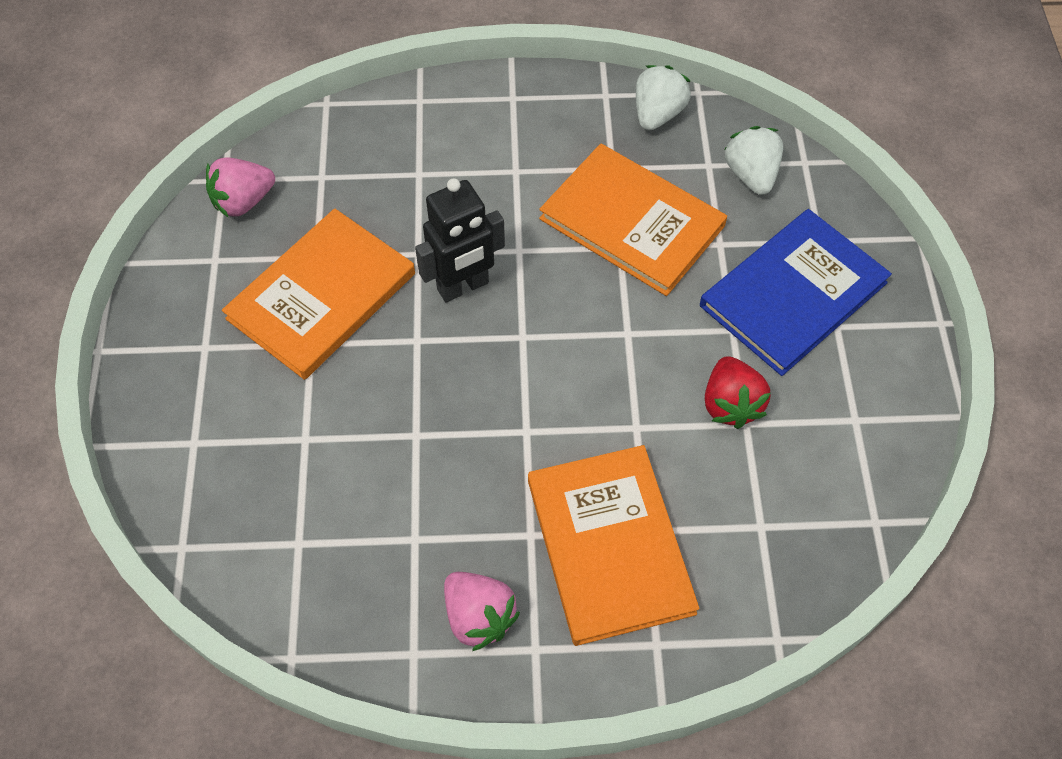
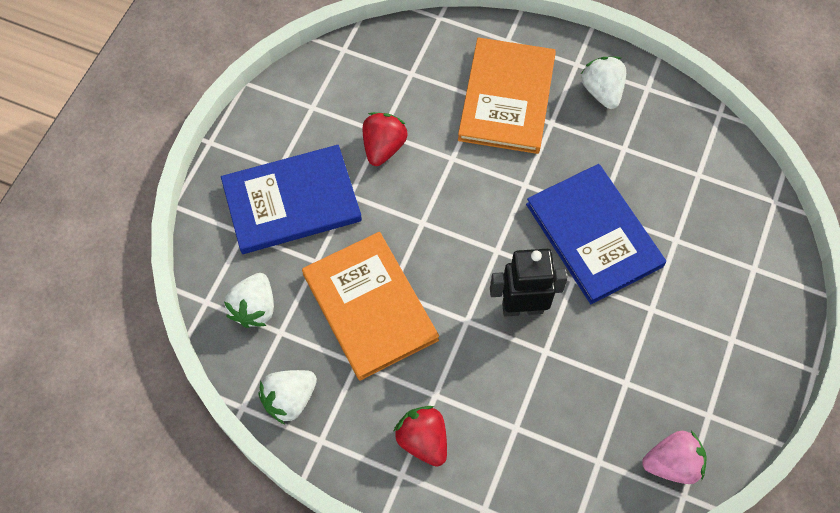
camera: 155 degrees left, 5 degrees up
orange book [222,208,415,380] -> none
pink strawberry [444,572,520,651] -> white strawberry [581,57,626,109]
none -> red strawberry [393,406,447,467]
none -> blue book [526,164,666,304]

